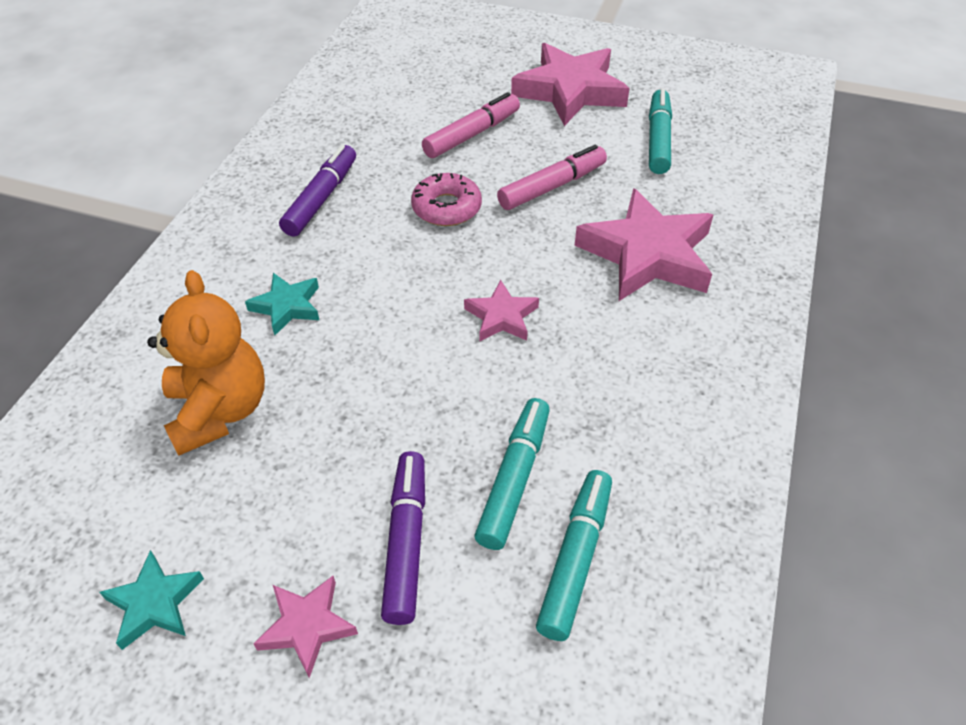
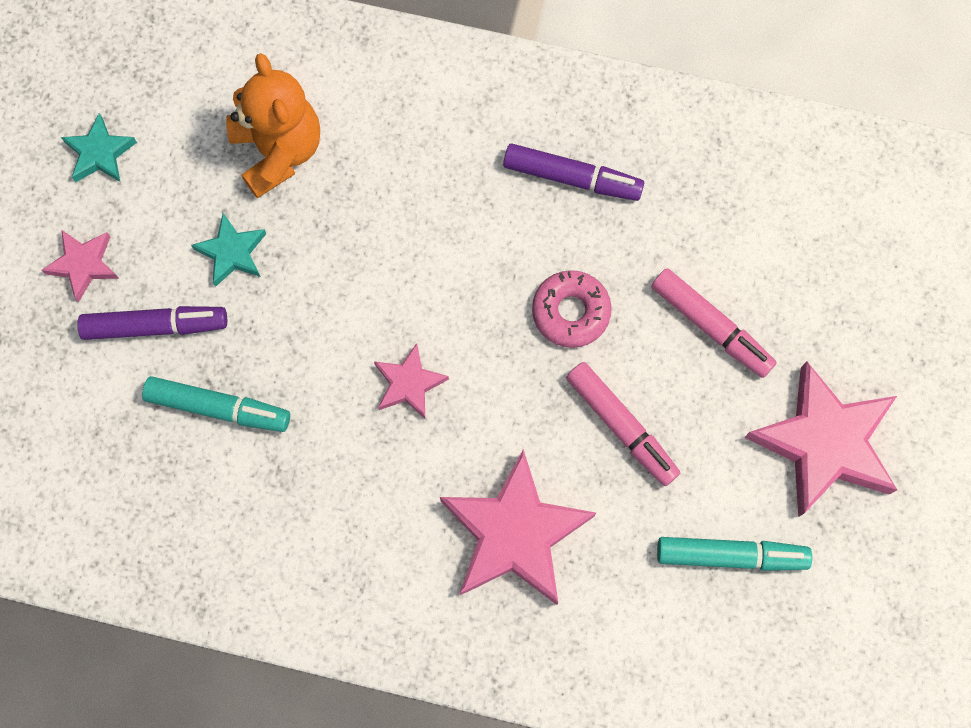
camera: 85 degrees right, 25 degrees up
orange teddy bear [147,270,265,456] -> orange teddy bear turned 90 degrees counterclockwise [226,53,320,198]
turquoise star [245,273,319,335] -> turquoise star moved to [191,213,266,287]
turquoise marker [536,470,612,641] -> none

